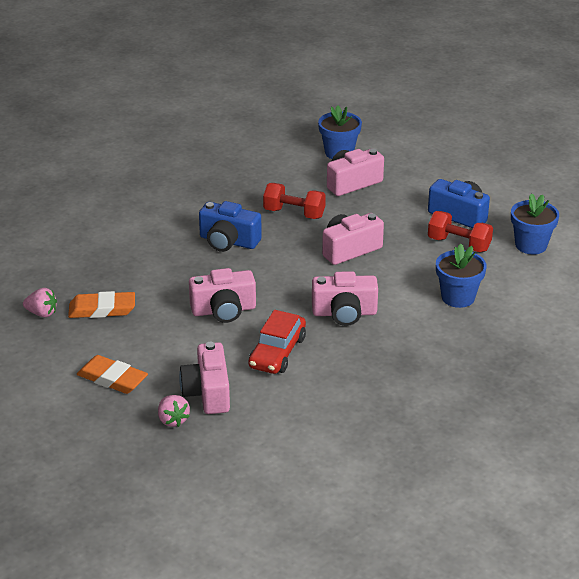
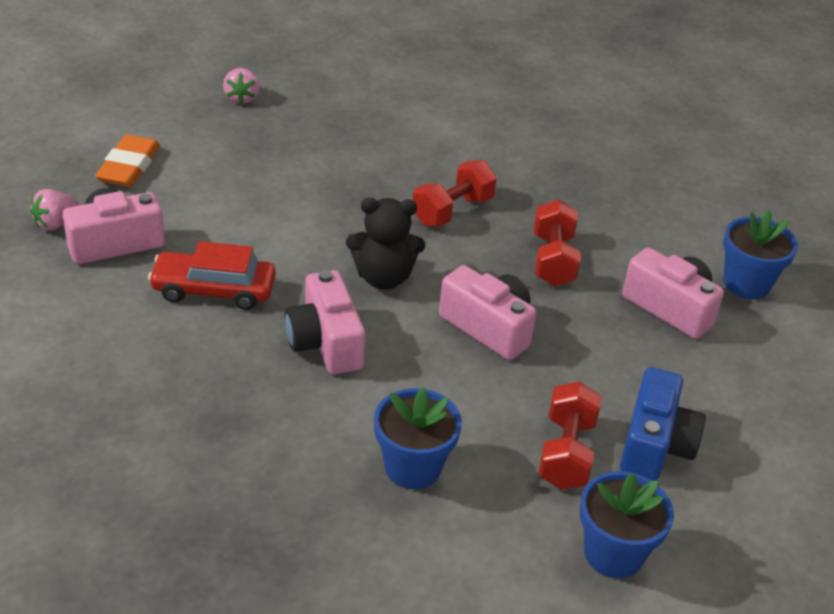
camera: 70 degrees right, 5 degrees up
orange eraser [68,291,135,318] -> none
pink camera [189,268,256,323] -> none
blue camera [199,201,262,252] -> red dumbbell [413,160,497,227]
none -> black teddy bear [346,198,425,290]

